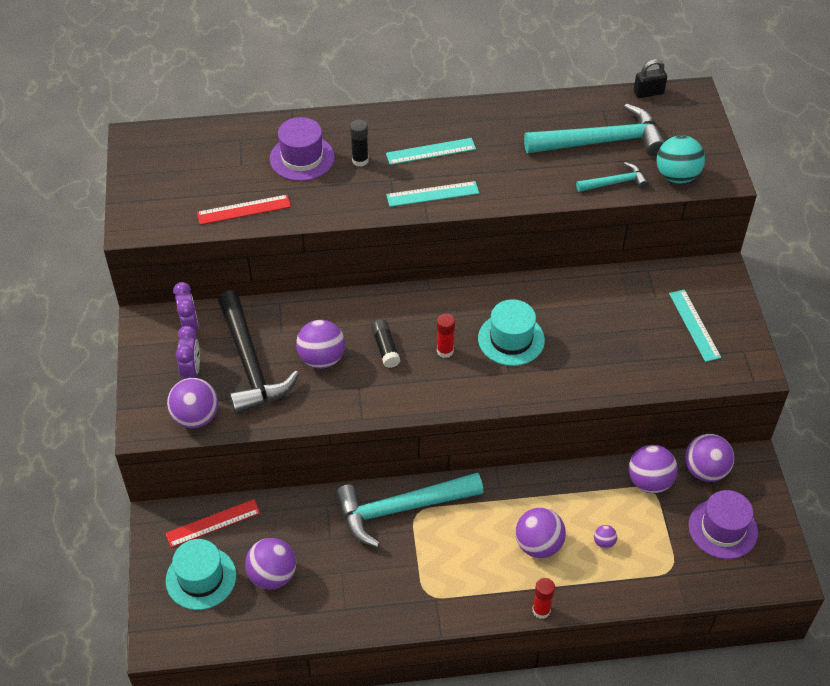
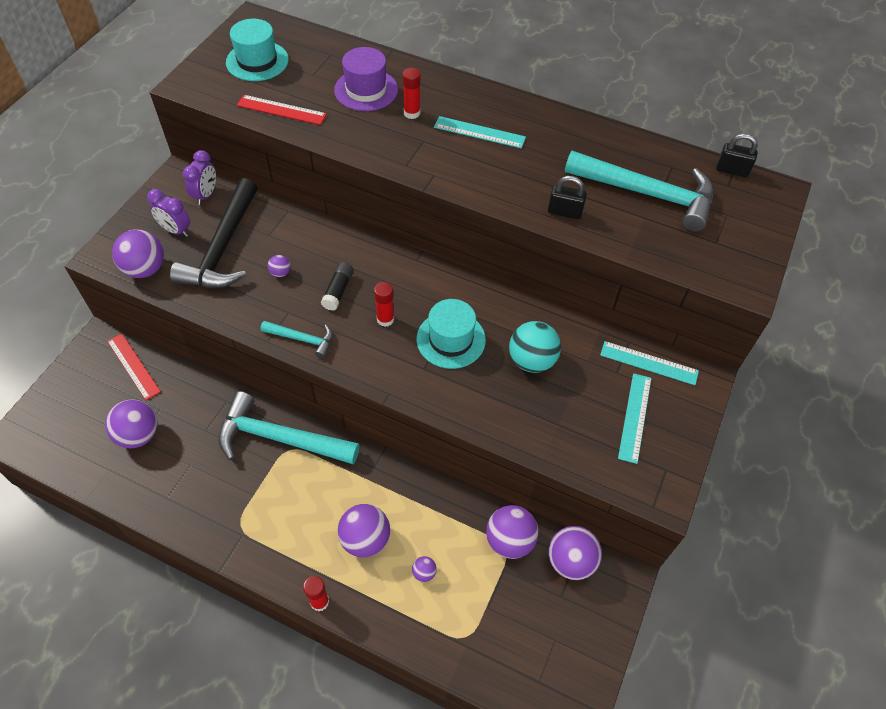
camera: 30 degrees right, 5 degrees up
red ruler [165,499,260,548] -> red ruler turned 45 degrees clockwise [107,333,161,400]
turquoise hat [166,539,236,610] -> turquoise hat moved to [226,19,289,81]
purple clock [176,326,200,378] -> purple clock turned 90 degrees clockwise [147,189,190,237]
purple ball [296,320,345,369] -> purple ball [268,255,290,277], size x0.47
black glue stick [350,120,369,167] -> red glue stick [403,68,421,119]
turquoise ruler [386,181,479,207] -> turquoise ruler moved to [600,341,699,385]
turquoise hammer [576,162,648,192] -> turquoise hammer moved to [261,321,333,358]
turquoise ball [657,135,705,183] -> turquoise ball moved to [509,321,561,373]
purple hat [689,490,758,559] -> none
none -> black padlock [548,176,587,219]

